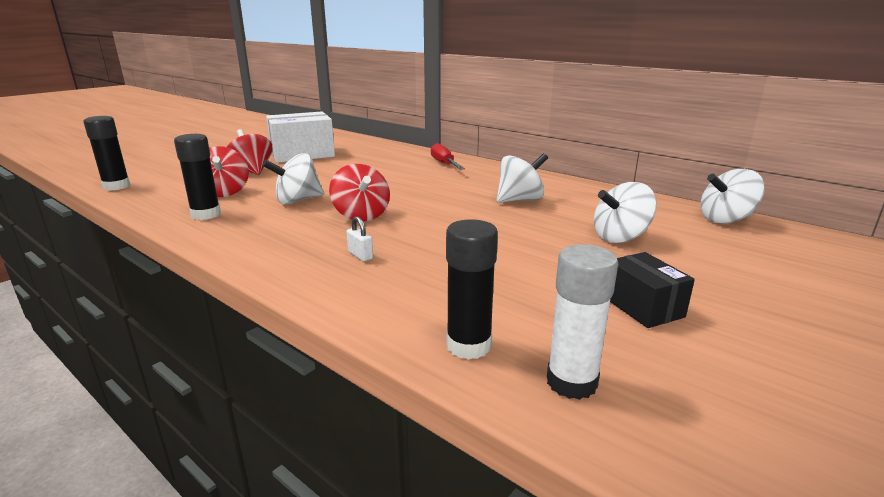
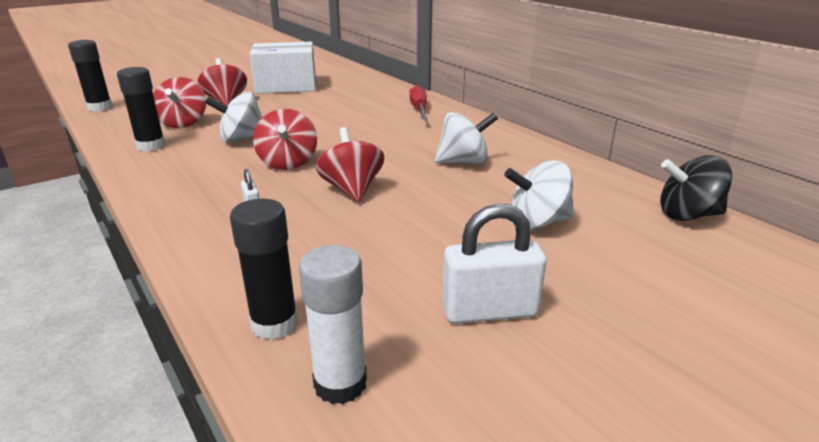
camera: 15 degrees right, 5 degrees up
black box [610,252,695,328] -> white padlock [442,203,546,324]
white spinning top [701,169,764,224] -> black spinning top [660,155,732,221]
none -> red spinning top [316,127,384,202]

